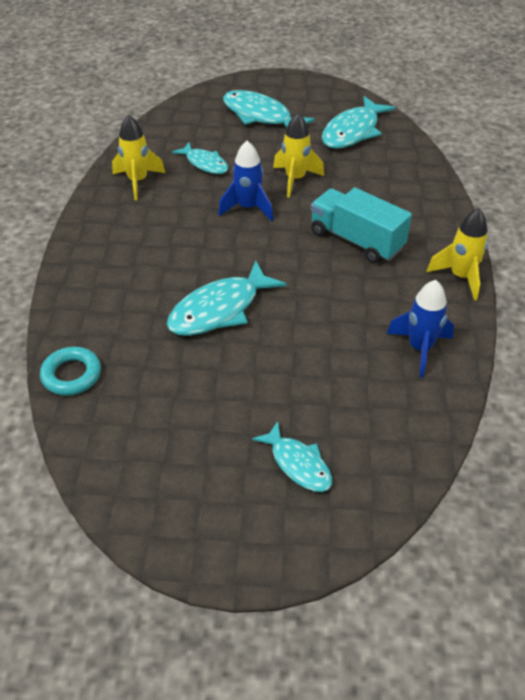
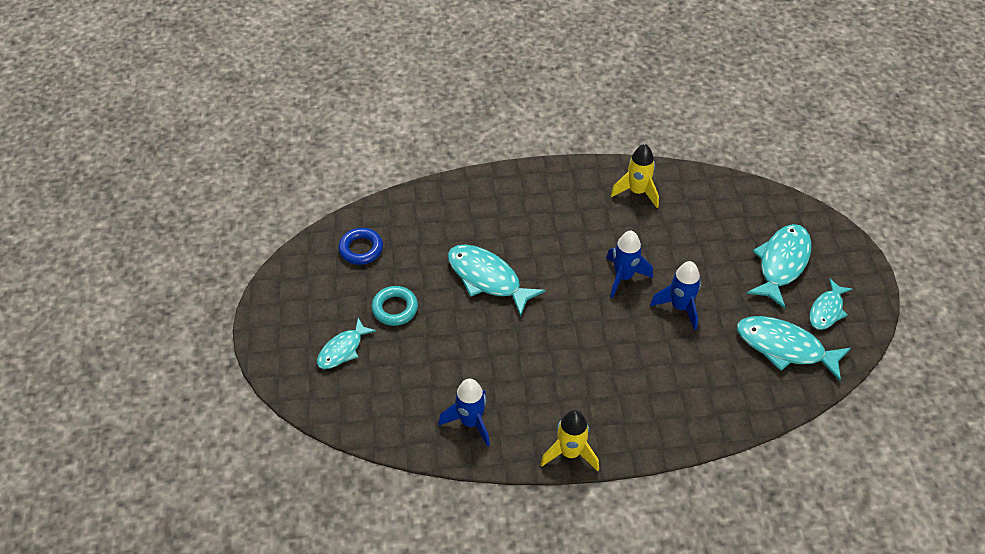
camera: 80 degrees right, 5 degrees up
turquoise ring [40,347,101,396] -> turquoise ring moved to [371,286,418,326]
turquoise fish [172,142,228,174] -> turquoise fish moved to [809,278,852,330]
yellow rocket [273,113,324,198] -> blue rocket [650,261,701,330]
turquoise truck [311,187,412,263] -> none
none -> blue ring [338,228,383,265]

